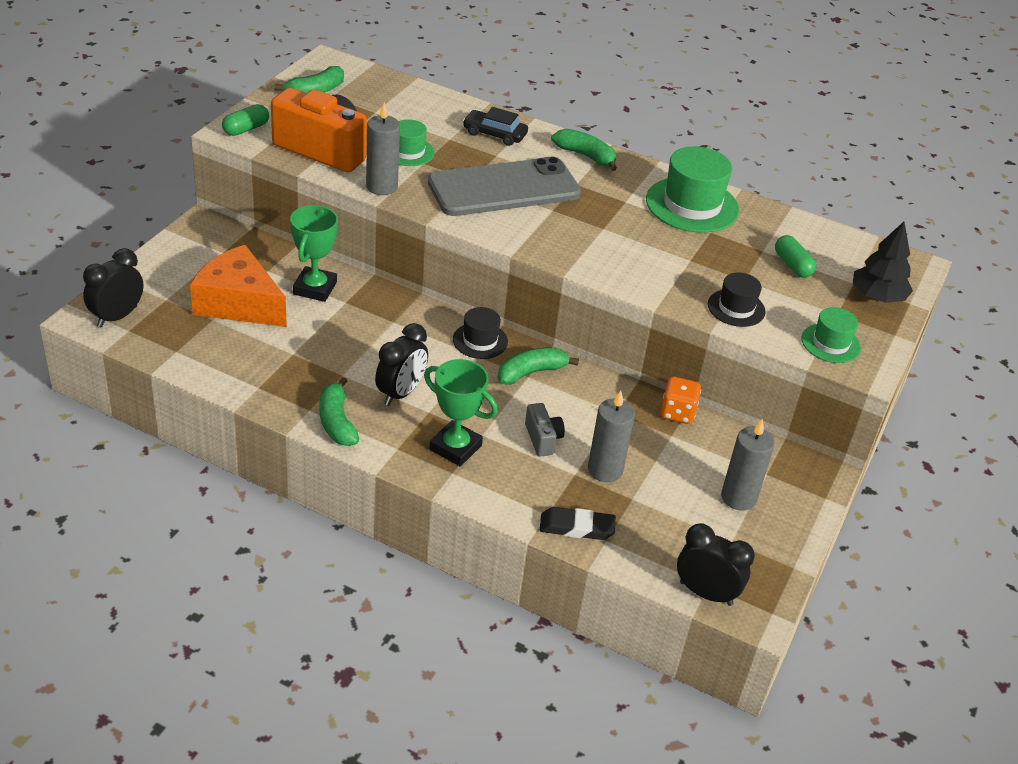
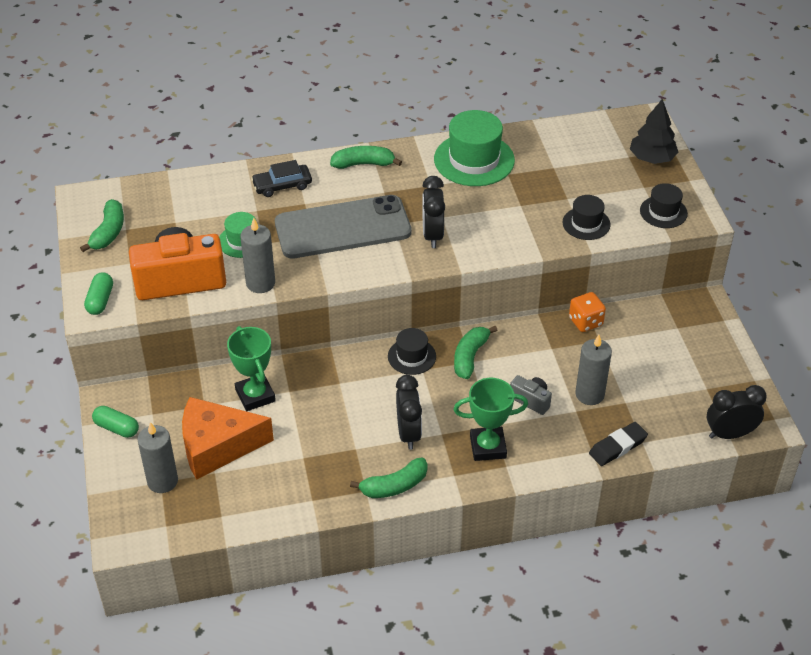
camera: 35 degrees left, 5 degrees up
black clock [83,248,143,327] -> black clock moved to [422,176,445,248]
green banana [319,377,359,446] -> green banana turned 60 degrees counterclockwise [350,458,428,498]
grey phone [428,157,581,216] -> grey phone turned 45 degrees clockwise [275,195,412,259]
grey candle [721,419,775,510] -> grey candle moved to [137,422,178,493]
green capsule [775,235,816,278] -> green capsule moved to [92,406,139,438]
green hat [801,307,861,363] -> black hat [640,183,688,228]

